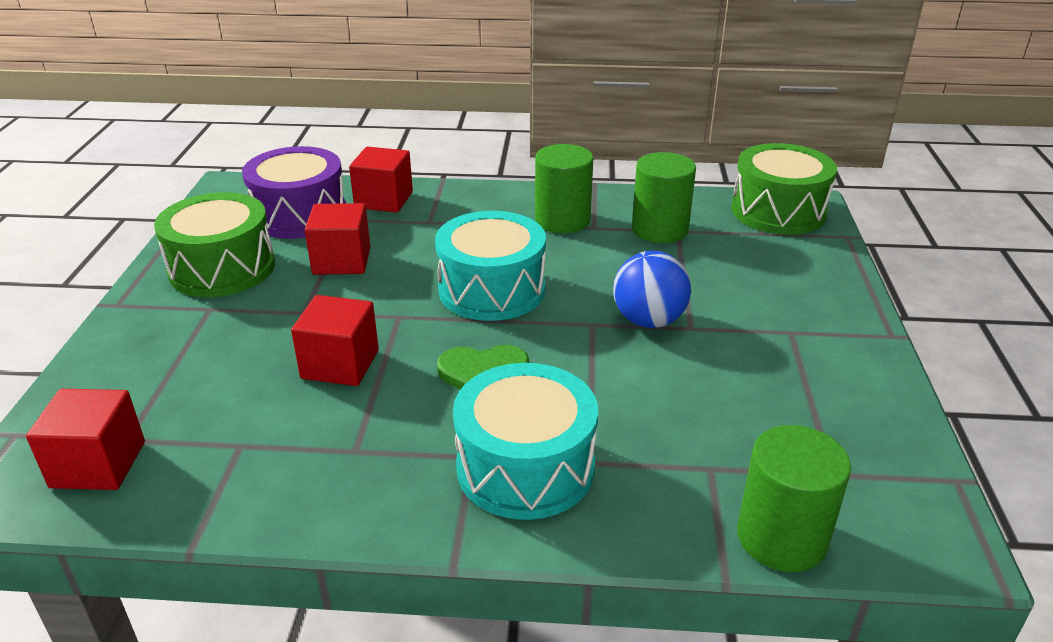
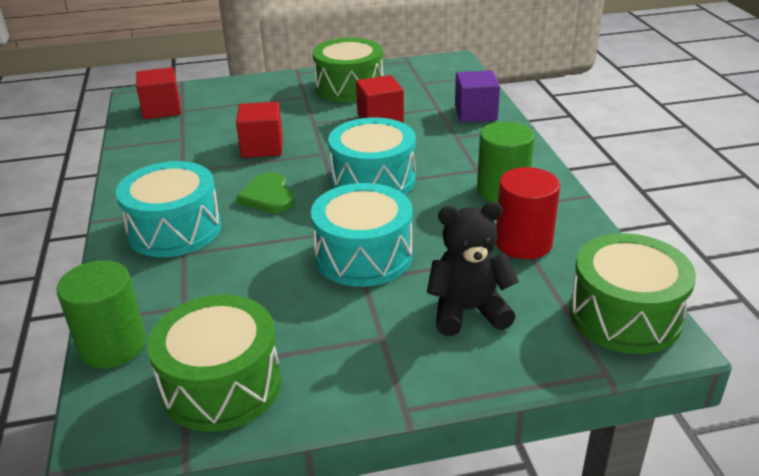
camera: 75 degrees right, 0 degrees up
purple drum [242,146,346,239] -> none
red cube [349,147,413,213] -> purple cube [455,70,500,122]
blue ball [613,251,691,328] -> turquoise drum [311,183,412,287]
green cylinder [632,152,696,243] -> red cylinder [496,167,560,259]
none -> green drum [147,295,282,432]
none -> black teddy bear [427,202,519,336]

